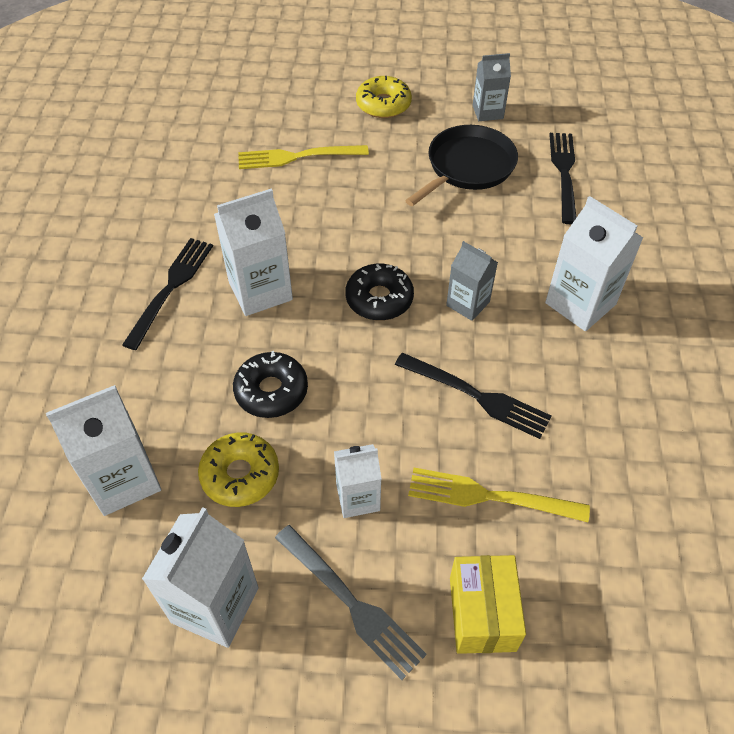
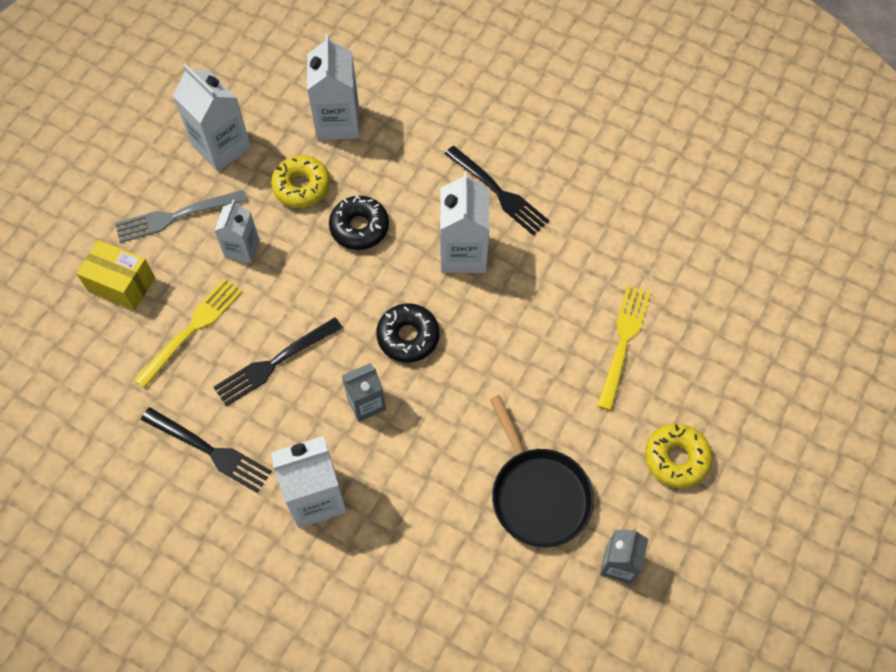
camera: 115 degrees right, 10 degrees up
black fork [549,133,577,224] -> black fork moved to [141,407,272,493]

